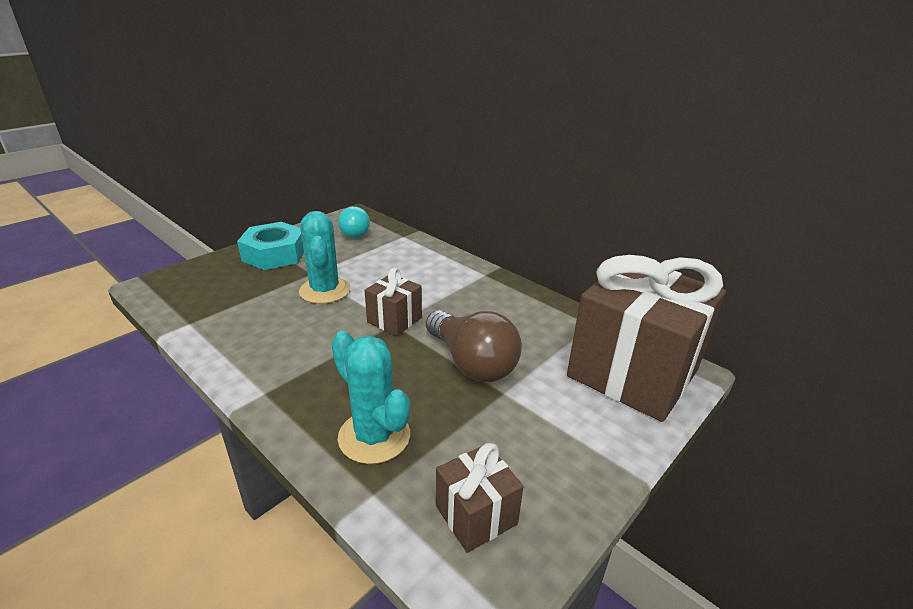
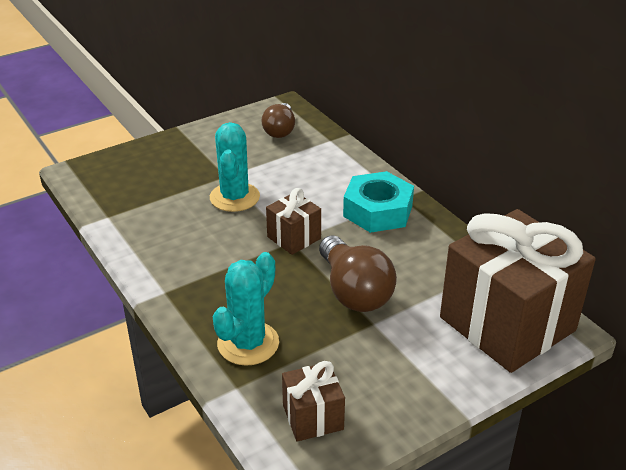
camera: 15 degrees right, 5 degrees up
turquoise nut [237,222,304,270] -> turquoise nut moved to [343,171,414,233]
turquoise cactus [331,331,410,464] -> turquoise cactus turned 60 degrees clockwise [213,252,279,366]
turquoise light bulb [338,206,370,238] -> brown light bulb [261,103,295,138]

